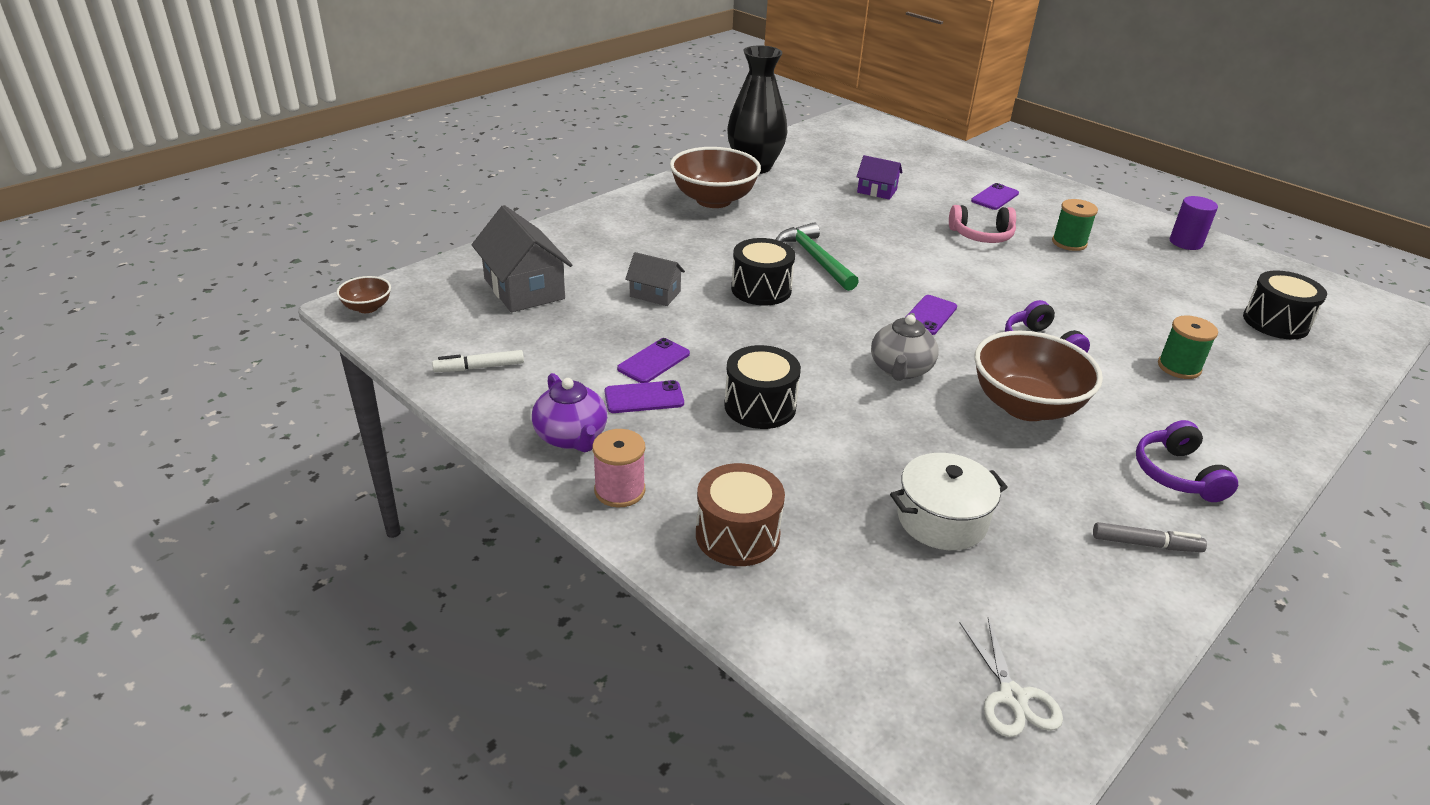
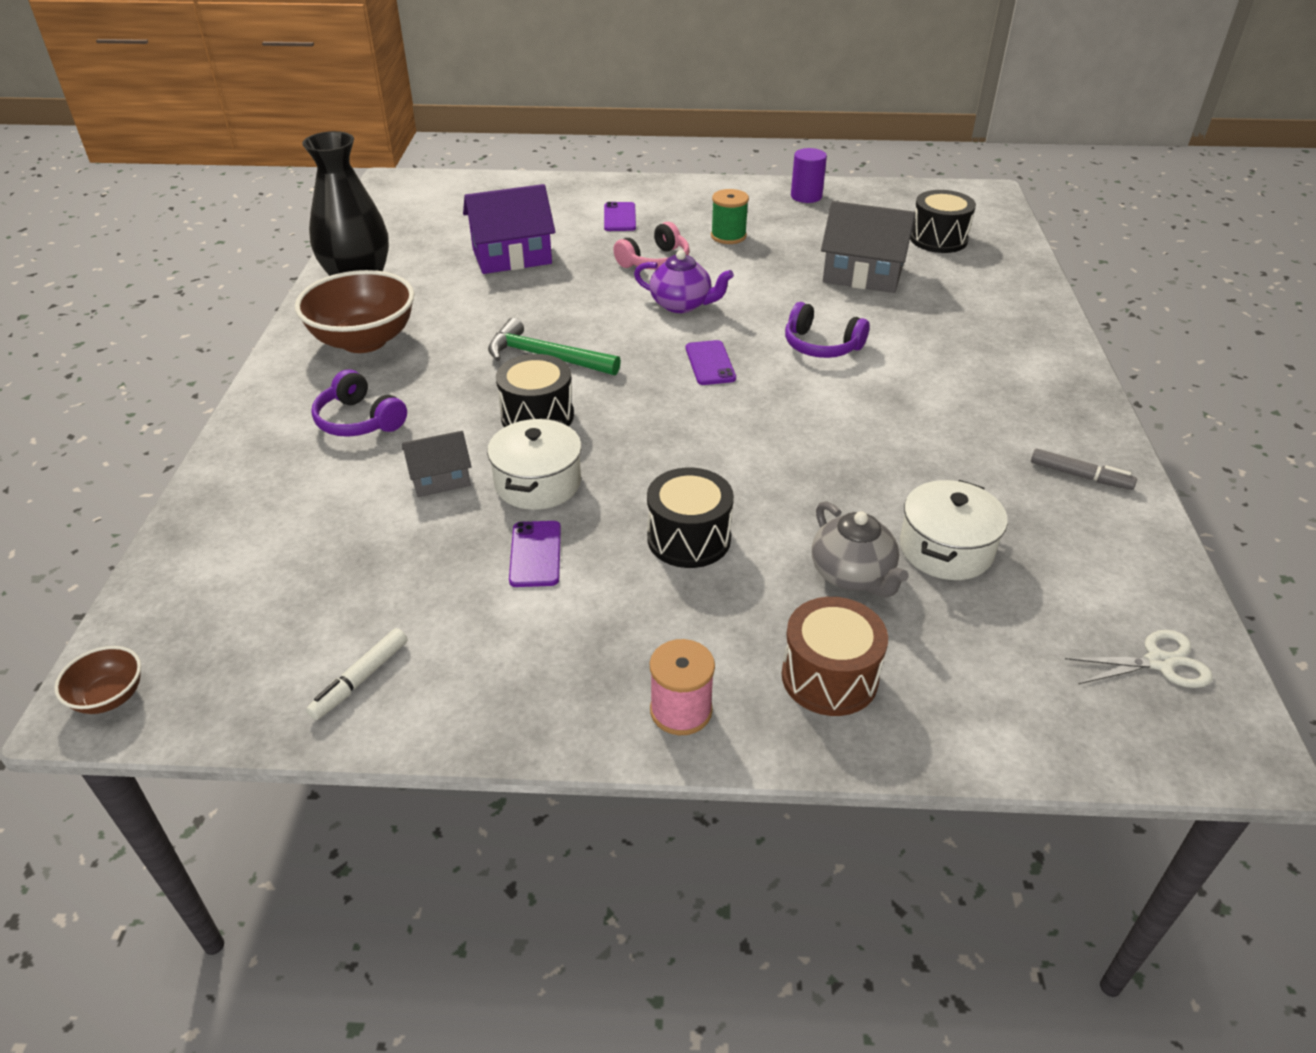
camera: 40 degrees left, 5 degrees up
grey house [472,205,572,312] -> grey house moved to [821,201,915,293]
purple teapot [532,373,607,452] -> purple teapot moved to [634,250,734,313]
purple phone [605,380,684,413] -> none
purple house [856,155,903,200] -> purple house [463,184,555,274], size x1.77
grey teapot [871,313,939,381] -> grey teapot moved to [812,501,909,597]
white scissors [959,618,1063,737] -> white scissors turned 45 degrees counterclockwise [1065,630,1213,688]
brown bowl [974,331,1103,421] -> none
grey marker [1093,522,1207,552] -> grey marker turned 60 degrees clockwise [1031,449,1137,490]
purple headphones [1136,420,1238,502] -> purple headphones moved to [311,369,407,437]
green spool [1158,315,1218,379] -> none
none -> white pot [487,418,582,510]

